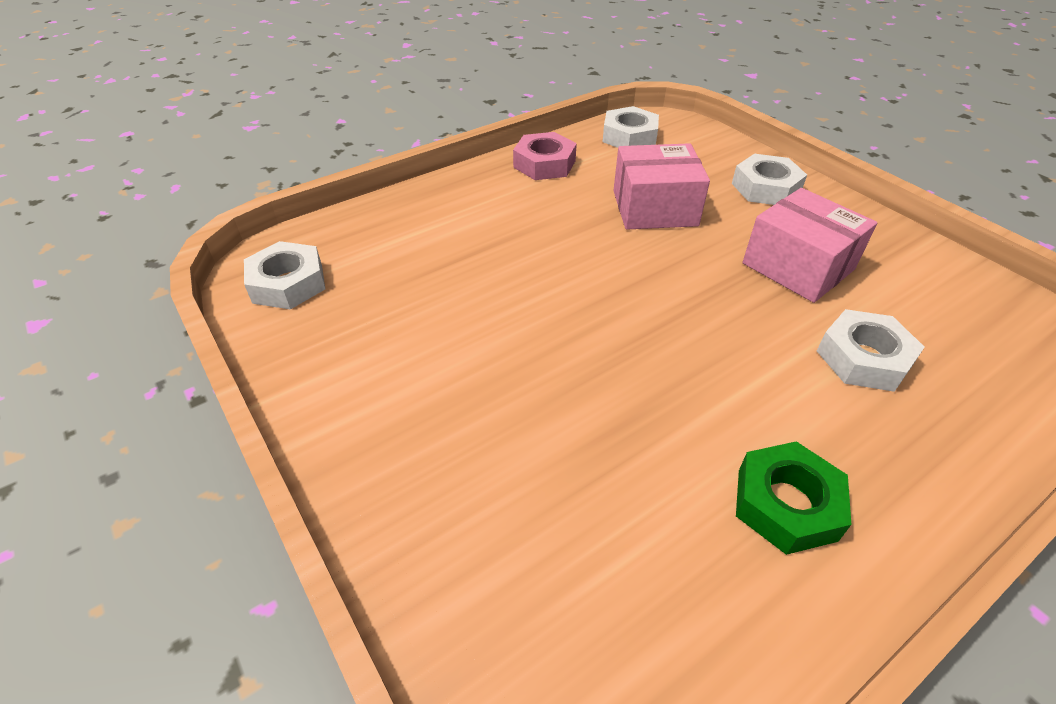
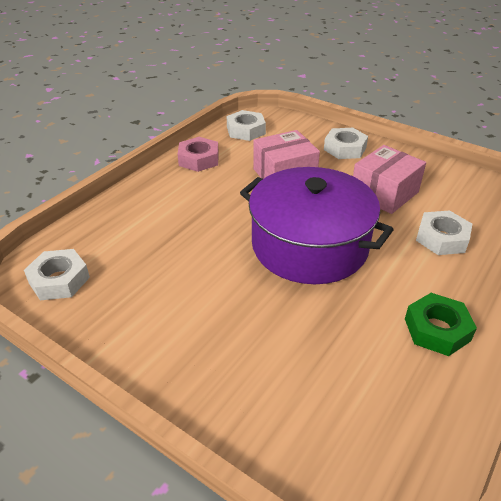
camera: 20 degrees left, 5 degrees down
pink box [743,188,877,303] -> pink box turned 75 degrees counterclockwise [353,145,426,214]
none -> purple pot [240,167,394,284]

